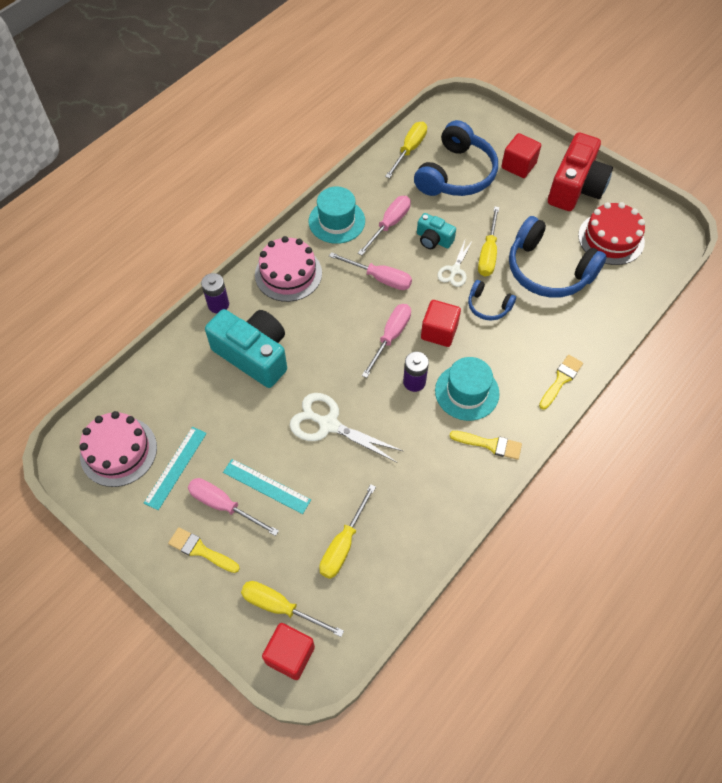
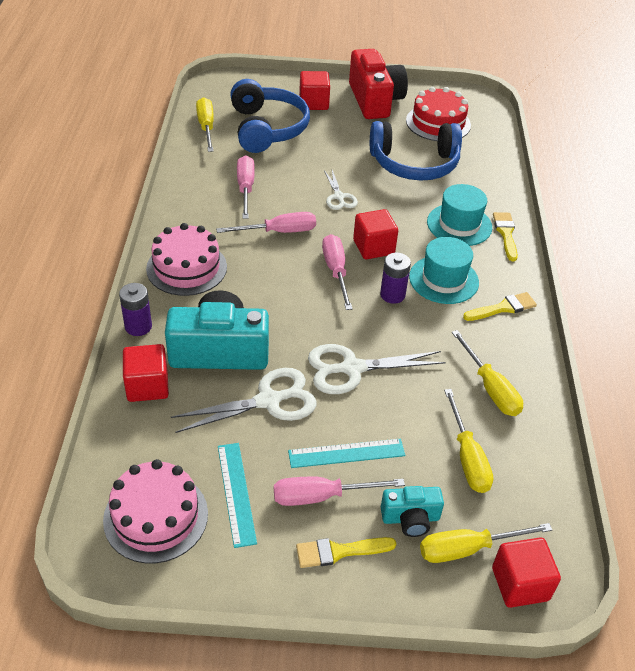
camera: 40 degrees left, 15 degrees down
turquoise hat [309,186,365,244] -> turquoise hat moved to [427,184,492,246]
turquoise camera [417,213,456,249] -> turquoise camera moved to [381,486,444,537]
blue headphones [468,280,516,320] -> none
yellow screwdriver [478,206,499,277] -> yellow screwdriver moved to [452,330,523,416]
none -> red cube [123,344,169,402]
none -> white scissors [171,368,316,433]

